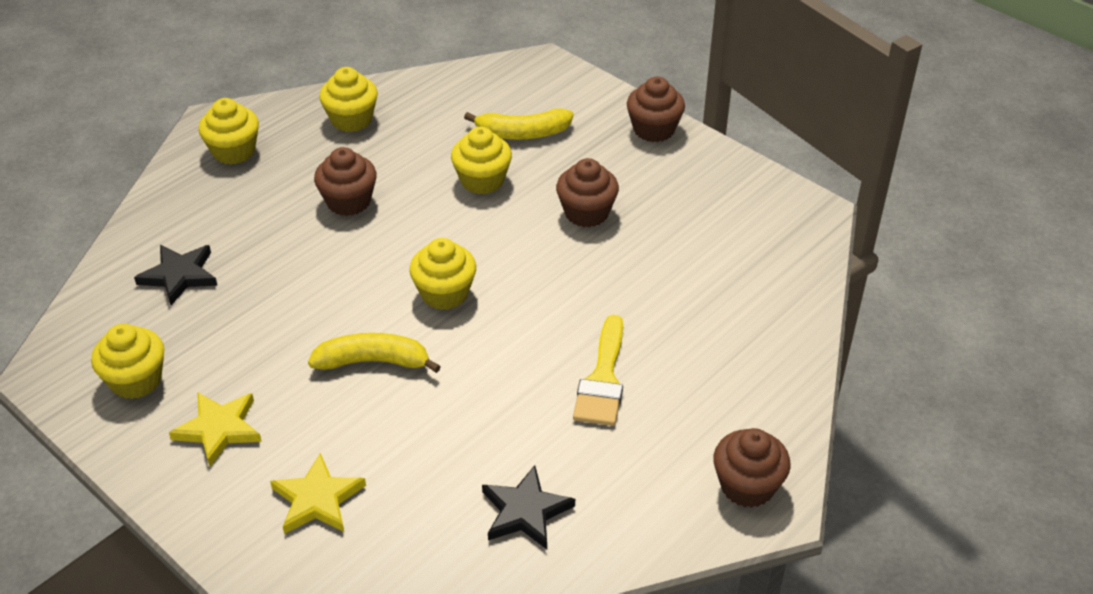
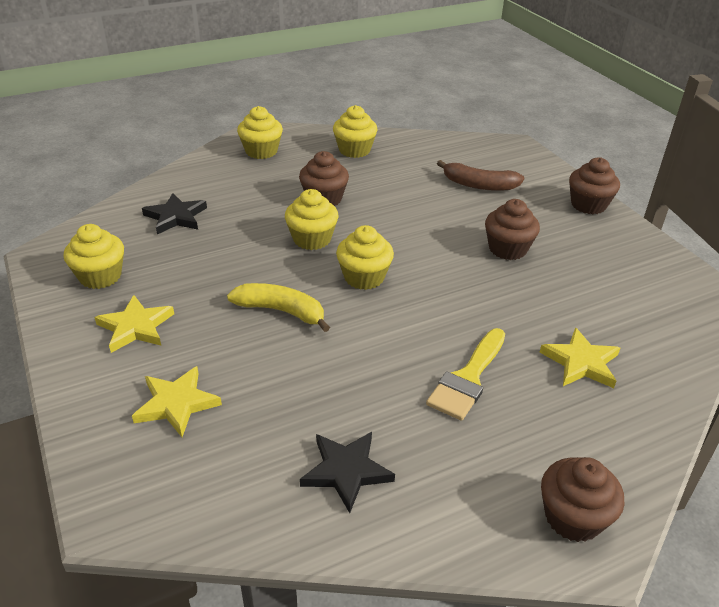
camera: 20 degrees right, 5 degrees down
yellow cupcake [451,127,512,194] -> yellow cupcake moved to [285,189,339,250]
yellow banana [464,108,573,139] -> brown banana [437,160,524,191]
none -> yellow star [540,327,620,388]

